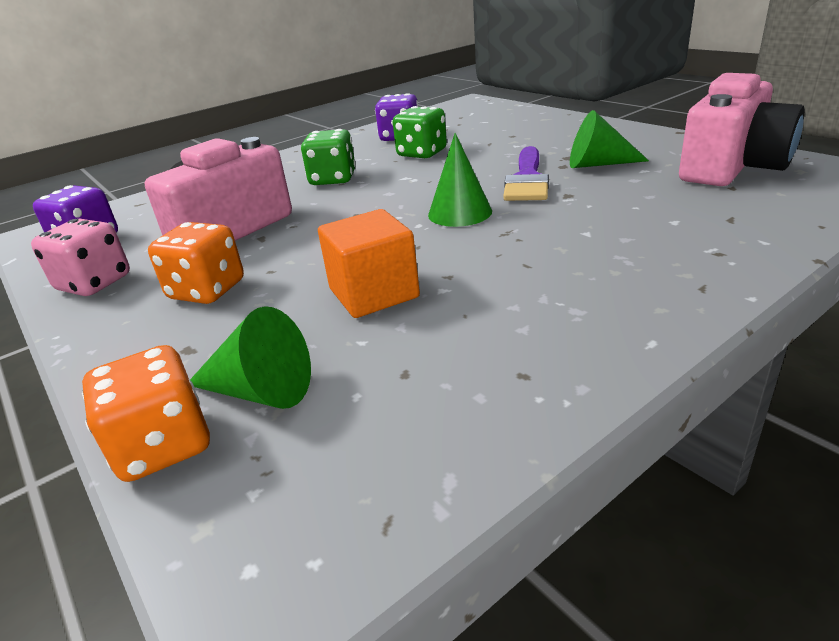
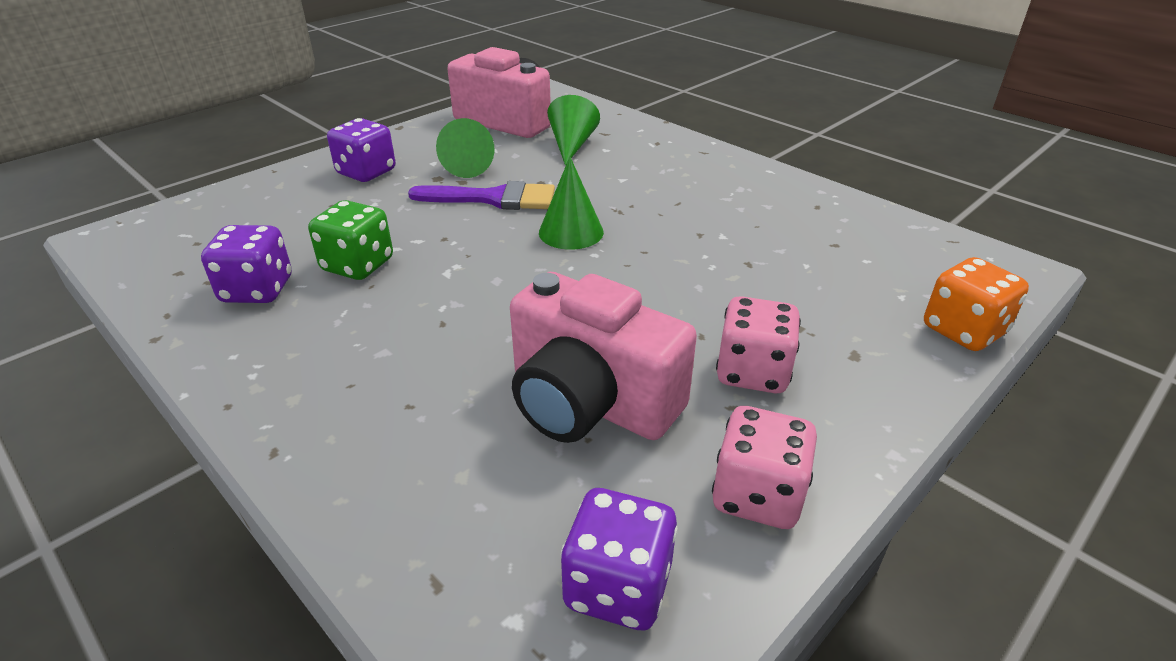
camera: 100 degrees left, 5 degrees up
orange dice [148,222,244,304] -> pink dice [716,296,801,393]
green cone [190,306,311,409] -> green cone moved to [547,95,600,165]
green dice [301,129,356,185] -> none
orange cube [318,209,420,318] -> none
none -> purple dice [327,118,395,182]

